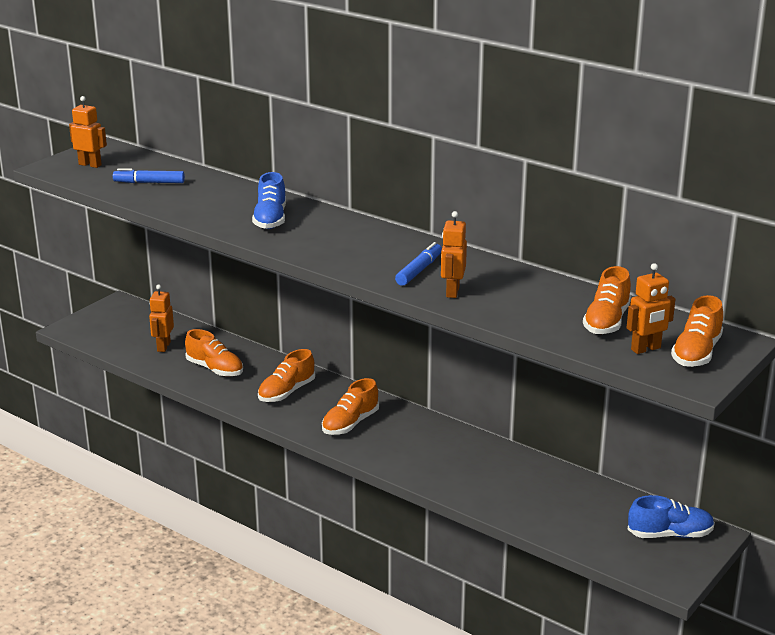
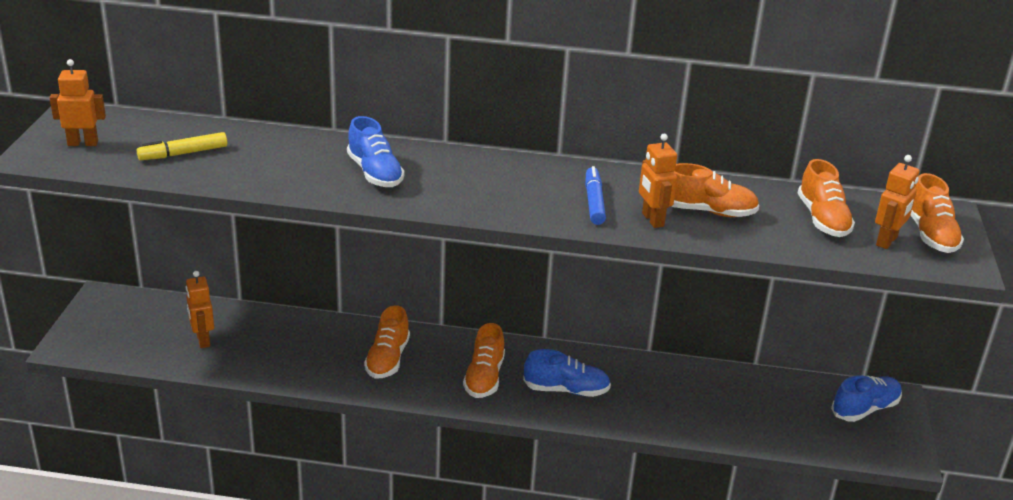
camera: 30 degrees left, 5 degrees up
blue marker [113,168,185,183] -> yellow marker [137,132,227,160]
orange shoe [185,329,243,377] -> orange shoe moved to [672,163,759,217]
none -> blue shoe [523,349,611,397]

